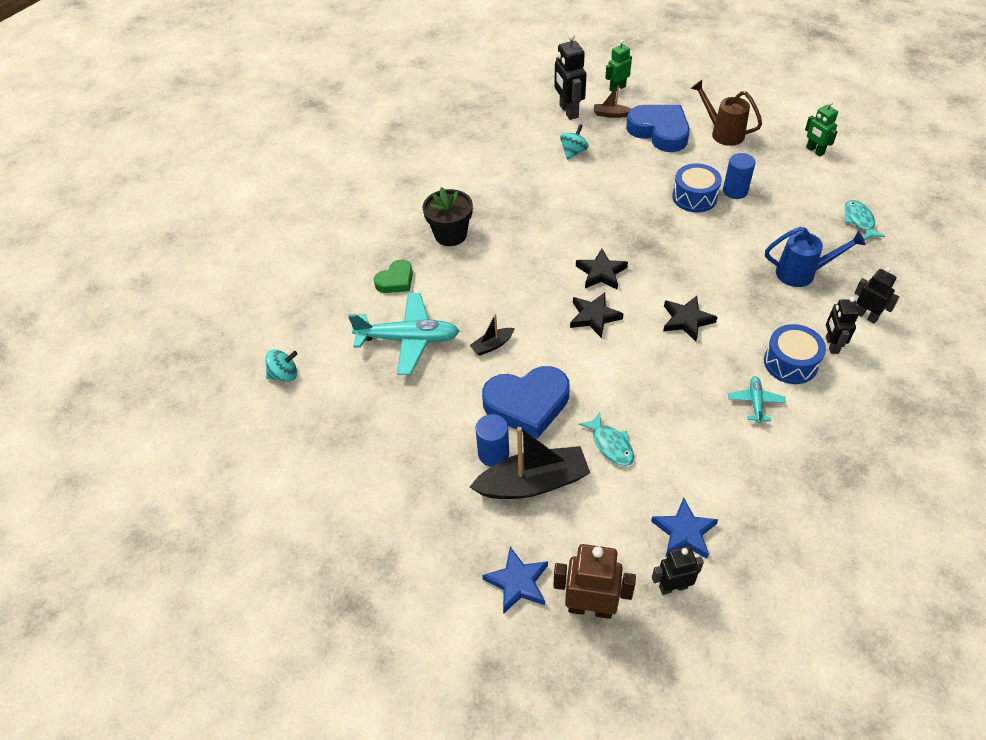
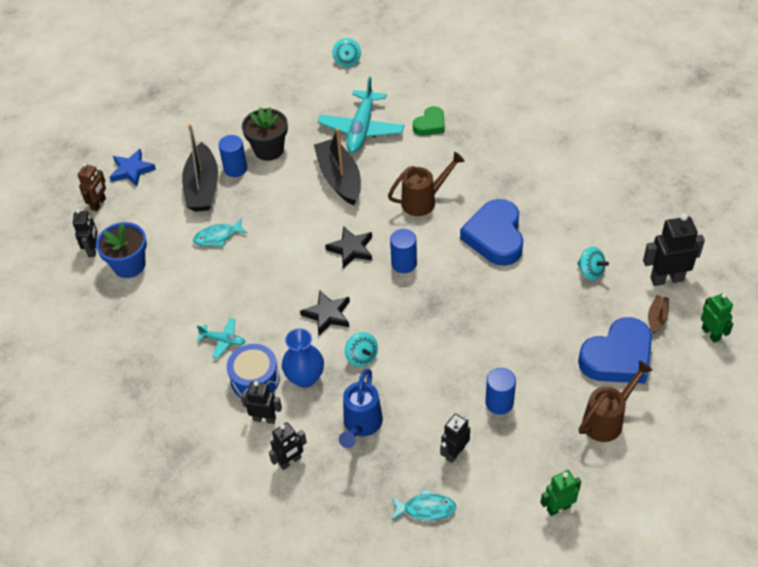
camera: 100 degrees right, 0 degrees up
green heart [374,260,413,293] -> green heart turned 105 degrees counterclockwise [413,106,445,136]
black flower pot [422,187,473,246] -> black flower pot moved to [242,107,288,161]
black boat [470,314,515,356] -> black boat [314,128,361,206], size x2.12
blue heart [482,366,570,439] -> blue heart moved to [460,199,523,266]
brown robot [553,544,636,619] -> brown robot [78,163,106,211], size x0.64
black star [576,249,628,290] -> blue cylinder [390,229,417,273]
blue star [651,497,718,559] -> blue flower pot [96,222,147,278]
blue drum [672,163,722,213] -> none
none -> blue vase [282,328,324,388]
none -> turquoise spinning top [345,332,378,367]
none -> brown watering can [388,152,465,216]
none -> black robot [440,414,470,463]

